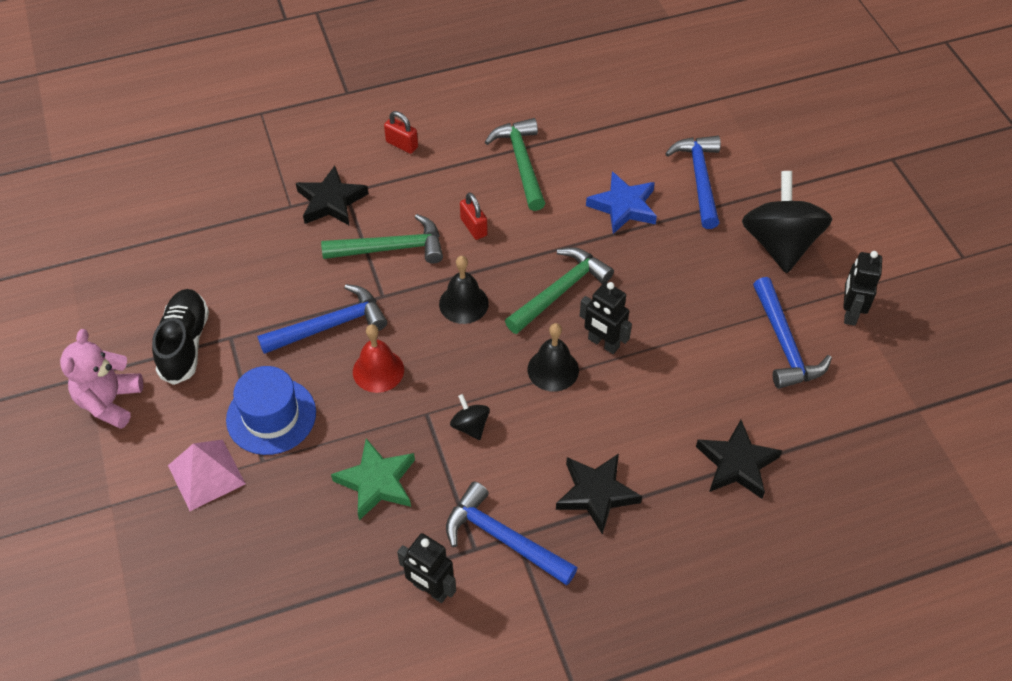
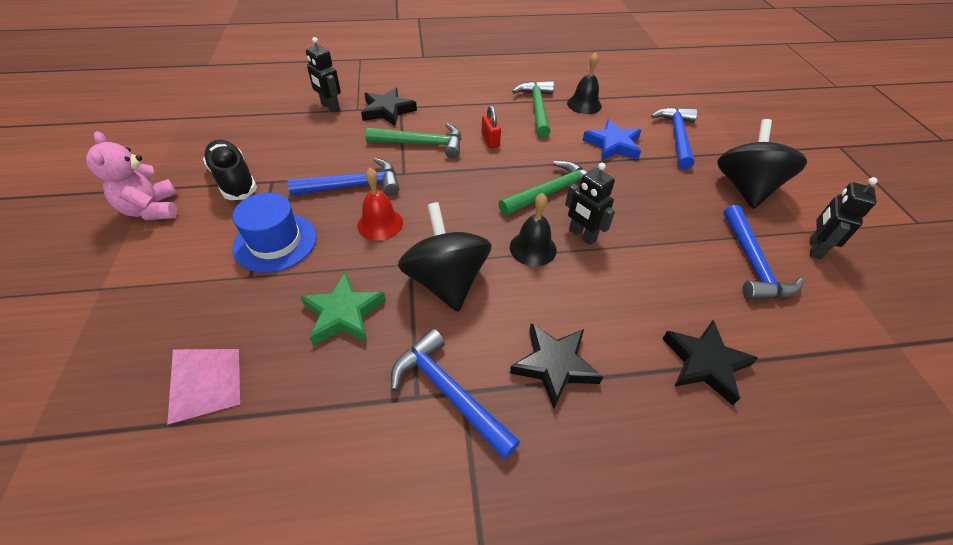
camera: 10 degrees right, 5 degrees down
pink teddy bear [60,329,143,429] -> pink teddy bear turned 45 degrees counterclockwise [86,131,177,220]
black shoe [152,289,209,385] -> black shoe turned 45 degrees counterclockwise [203,140,257,200]
pink pyramid [168,440,246,511] -> pink pyramid moved to [167,349,240,425]
red padlock [384,111,418,154] -> none
black robot [397,533,456,603] -> black robot moved to [306,37,341,113]
black bell [439,256,489,324] -> black bell moved to [567,52,602,114]
black spinning top [450,394,490,440] -> black spinning top [398,202,492,312], size x2.25

